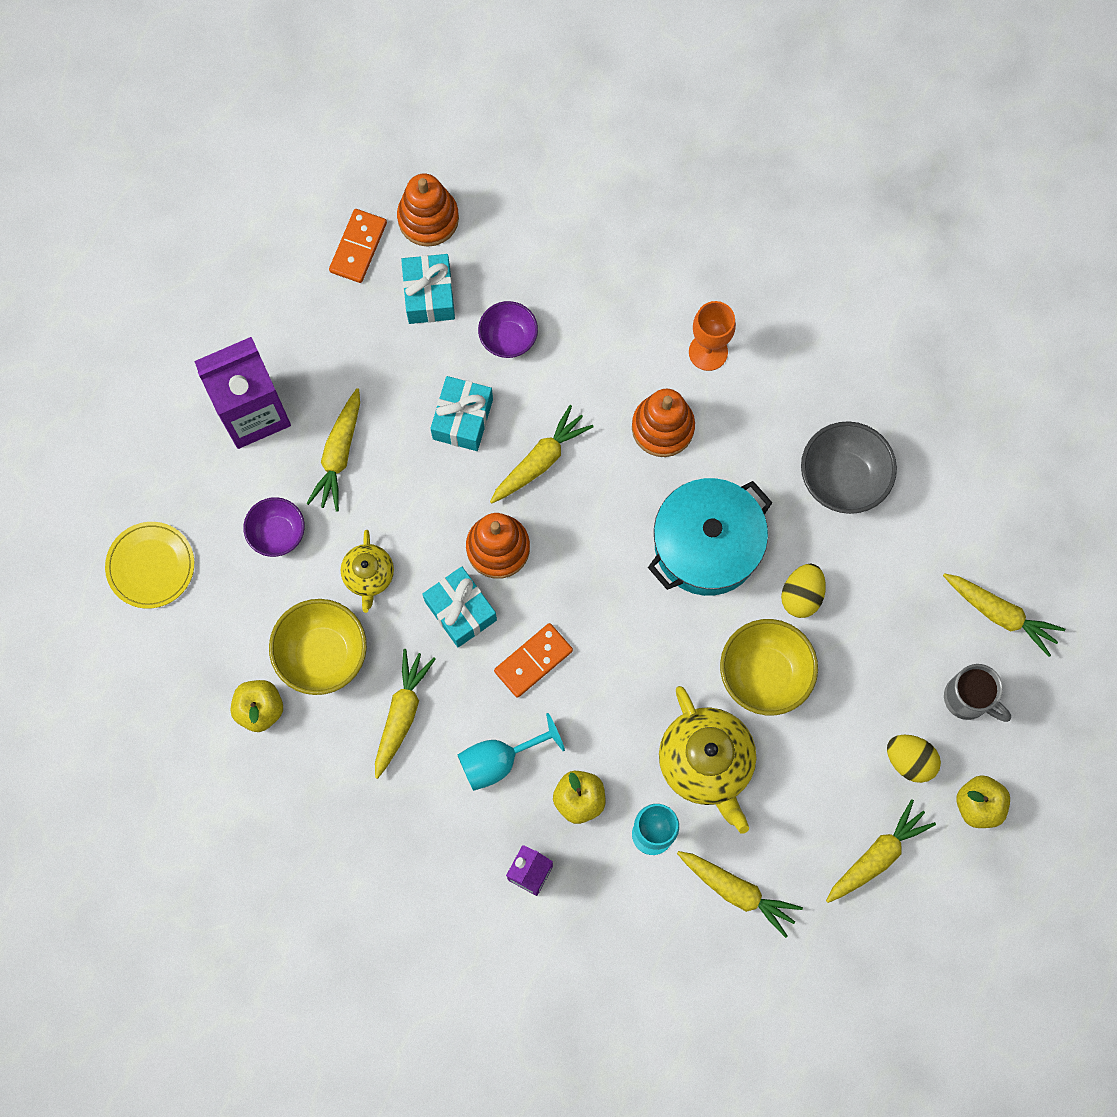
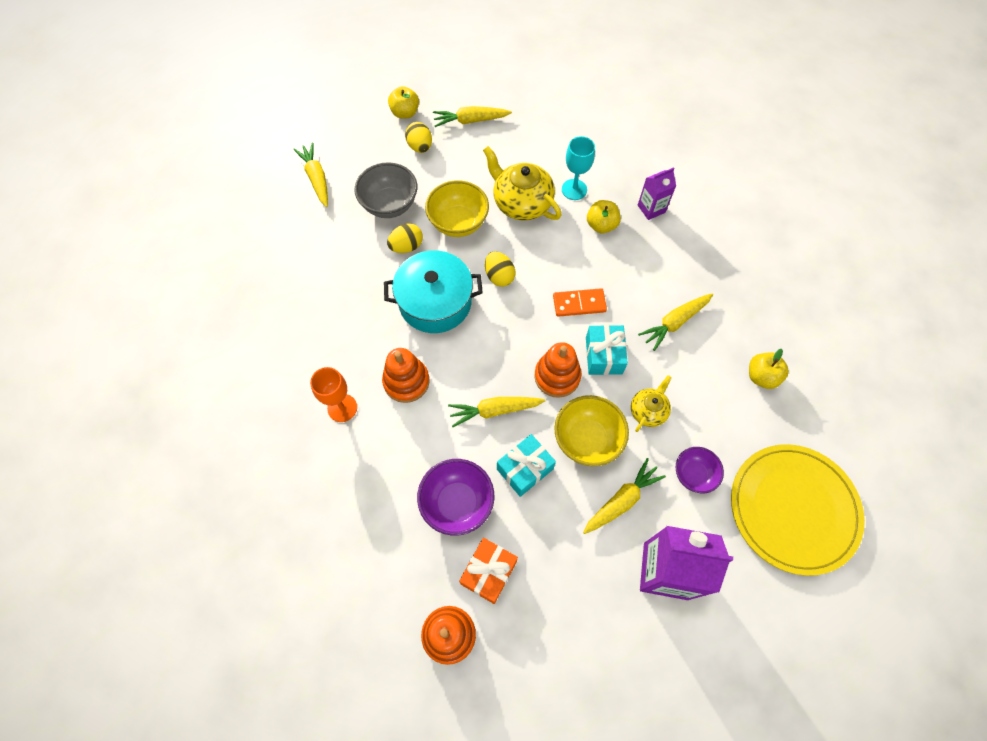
camera: 145 degrees left, 10 degrees down
yellow plate [105,522,194,609] -> yellow plate [731,444,865,576], size x1.86
yellow bowl [269,599,367,695] -> yellow bowl moved to [554,395,629,466]
orange domino [329,209,387,283] -> none
turquoise gift [401,254,455,324] -> orange gift [459,538,518,604]
turquoise goblet [458,713,565,791] -> none
purple bowl [478,301,538,358] -> purple bowl [417,459,494,536], size x1.56
yellow teapot [659,686,756,834] -> yellow teapot turned 60 degrees counterclockwise [483,146,562,220]
yellow carrot [677,851,803,938] -> none
grey bowl [801,421,897,514] -> grey bowl moved to [354,162,417,218]
grey mug [944,664,1011,722] -> none
none -> yellow egg [485,251,515,287]

